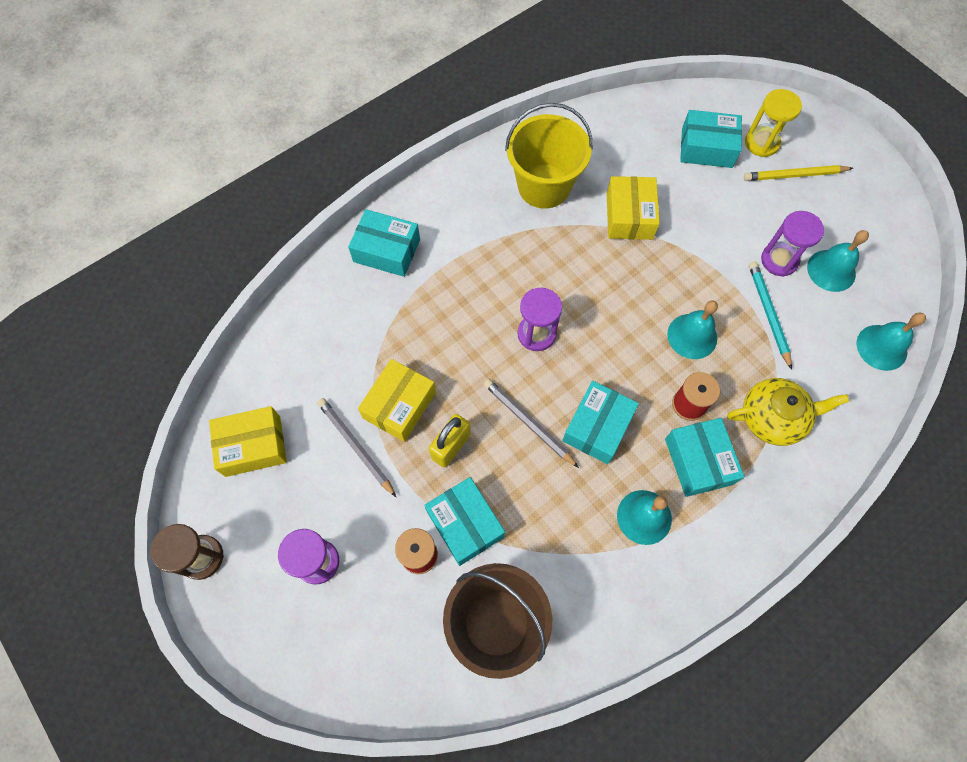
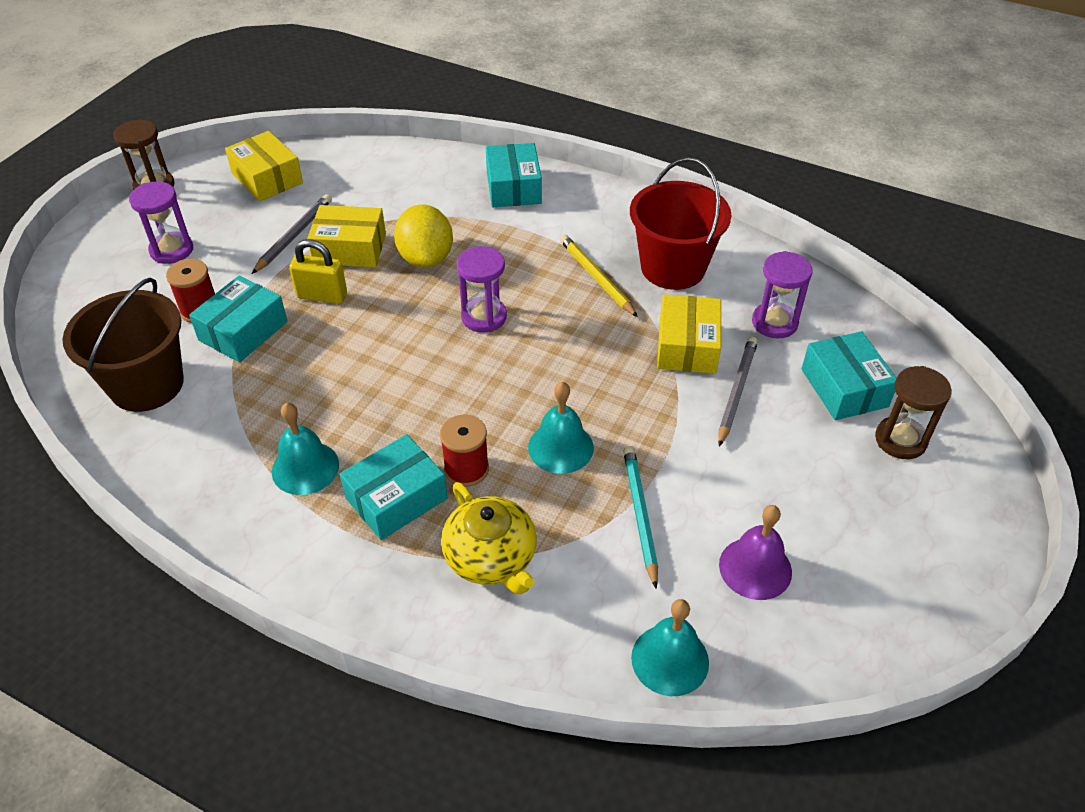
camera: 65 degrees right, 20 degrees down
grey pencil [484,379,579,468] -> grey pencil moved to [718,336,758,447]
yellow bucket [505,103,593,209] -> red bucket [630,157,732,290]
turquoise box [562,381,639,464] -> none
yellow box [607,176,660,240] -> yellow box turned 60 degrees counterclockwise [657,294,721,374]
yellow pencil [744,165,853,181] -> yellow pencil moved to [560,235,638,317]
yellow hourglass [745,89,802,157] -> brown hourglass [875,366,952,459]
turquoise pencil [749,261,792,370] -> turquoise pencil turned 60 degrees counterclockwise [623,446,658,589]
purple hourglass [761,211,824,277] -> purple hourglass moved to [752,251,813,338]
turquoise bell [807,230,869,292] -> purple bell [719,505,792,600]
none -> yellow lemon [394,205,453,268]

